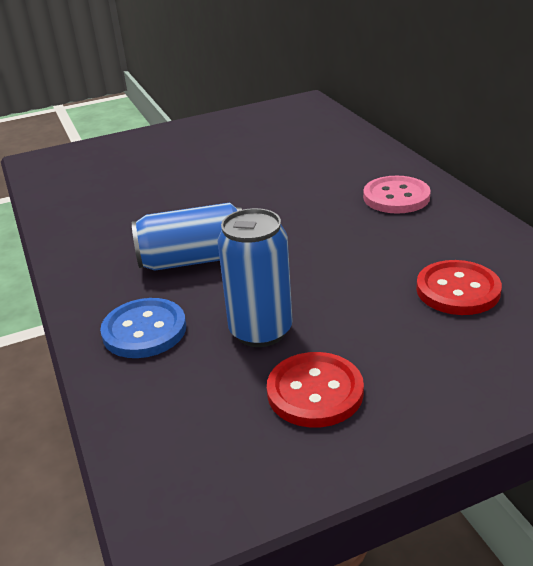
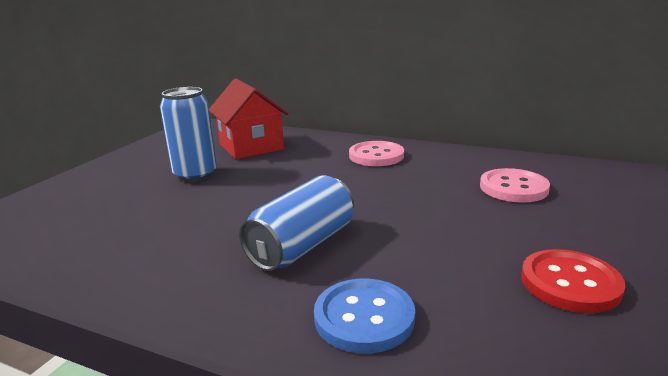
camera: 45 degrees left, 10 degrees down
blue can [217,208,293,347] -> blue can moved to [160,87,217,182]
red button [416,260,502,315] -> pink button [480,168,550,203]
none -> red house [209,78,288,159]

